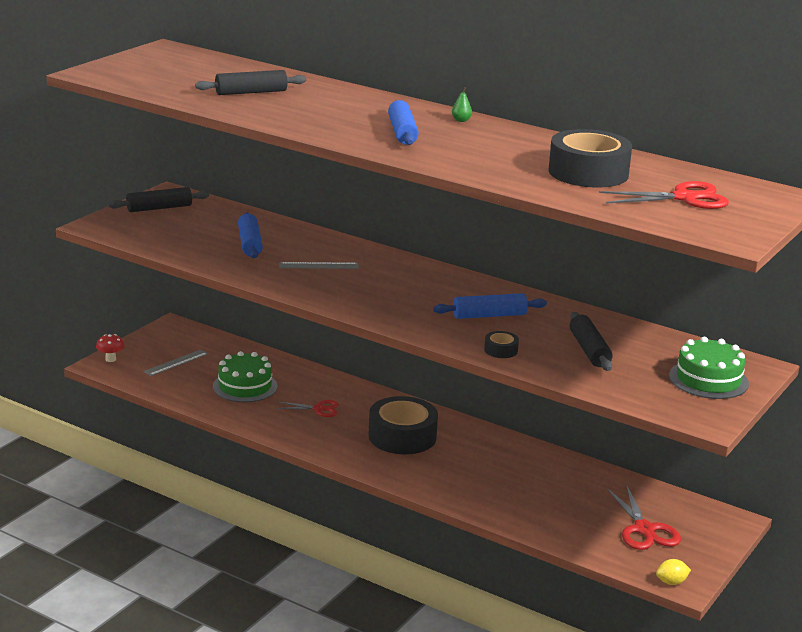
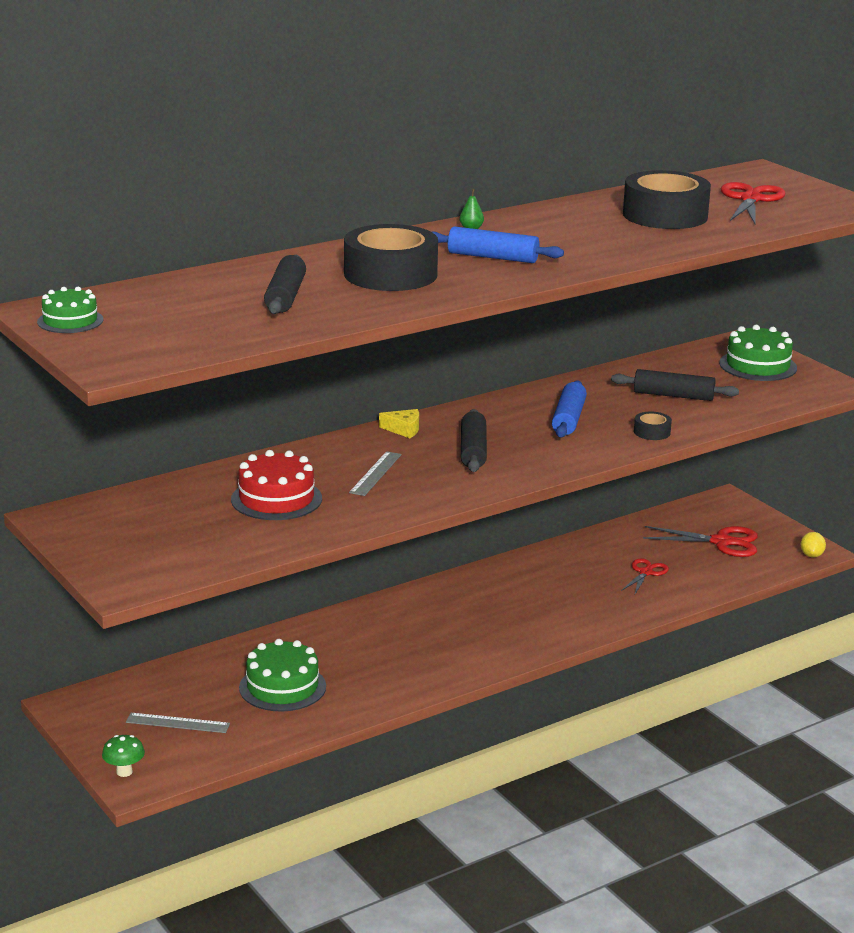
camera: 65 degrees left, 0 degrees up
red mushroom [96,334,125,362] -> green mushroom [102,735,145,777]
black rolling pin [108,187,209,212] -> black rolling pin moved to [461,409,487,472]
grey ruler [144,350,208,376] -> grey ruler turned 60 degrees counterclockwise [126,713,230,733]
blue rolling pin [238,212,263,258] -> red cake [231,450,322,520]
red scissors [276,400,339,417] -> red scissors moved to [621,558,669,596]
black tape [368,396,438,454] -> black tape moved to [344,224,438,291]
none -> green cake [37,287,104,333]
none -> yellow cheese [379,409,419,438]

